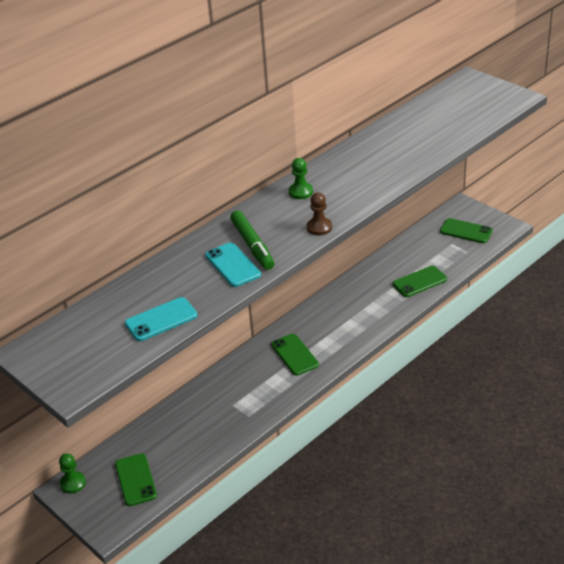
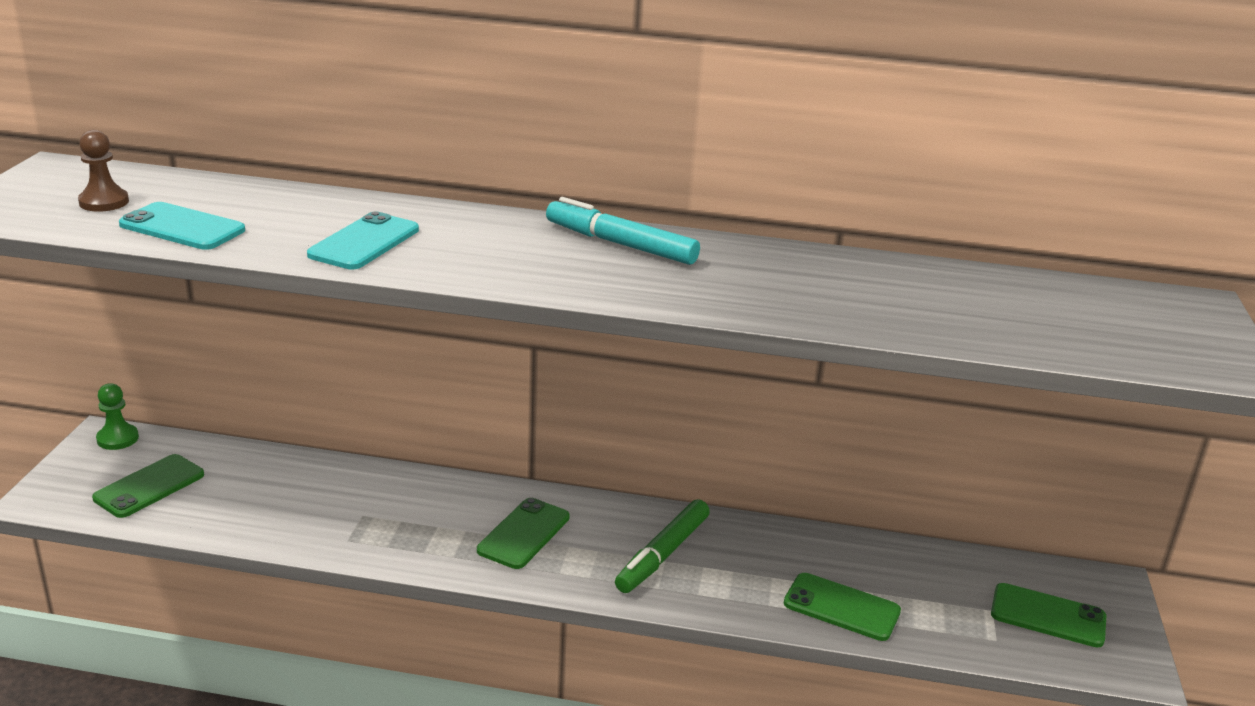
camera: 50 degrees right, 10 degrees down
green marker [230,211,274,270] -> green marker moved to [615,499,710,593]
green pawn [288,158,313,199] -> turquoise marker [546,197,700,265]
brown pawn [307,192,332,236] -> brown pawn moved to [78,130,129,212]
green phone [440,218,493,243] -> green phone turned 60 degrees counterclockwise [991,583,1106,648]

